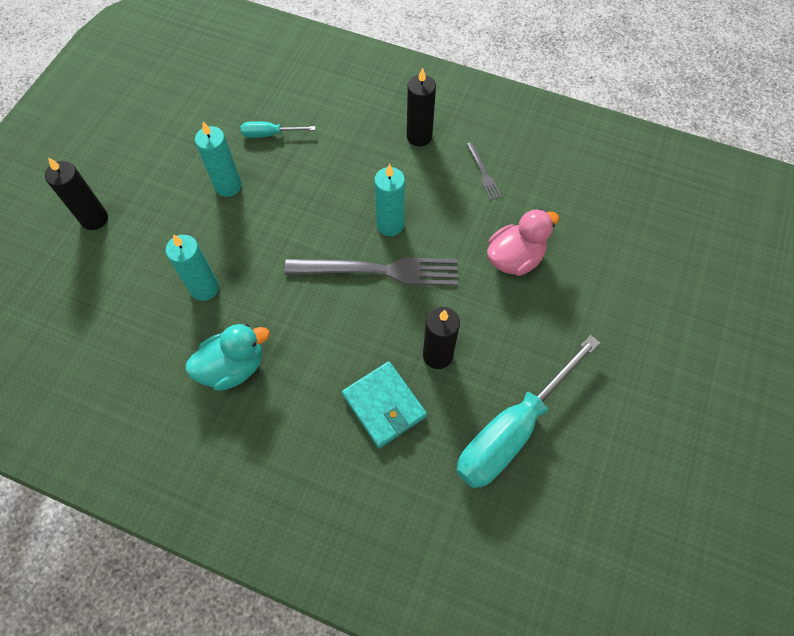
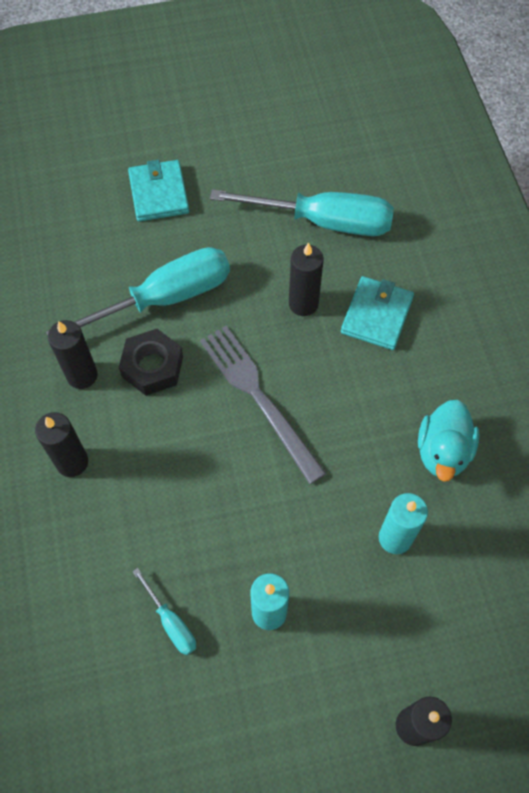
camera: 125 degrees left, 0 degrees up
turquoise duck [186,324,269,391] -> turquoise duck turned 105 degrees counterclockwise [418,400,480,482]
turquoise candle [374,164,405,236] -> none
grey fork [466,142,502,200] -> black candle [48,320,98,389]
pink duck [487,209,559,276] -> turquoise screwdriver [46,247,230,335]
none -> black nut [119,329,183,396]
none -> turquoise wallet [128,160,189,222]

